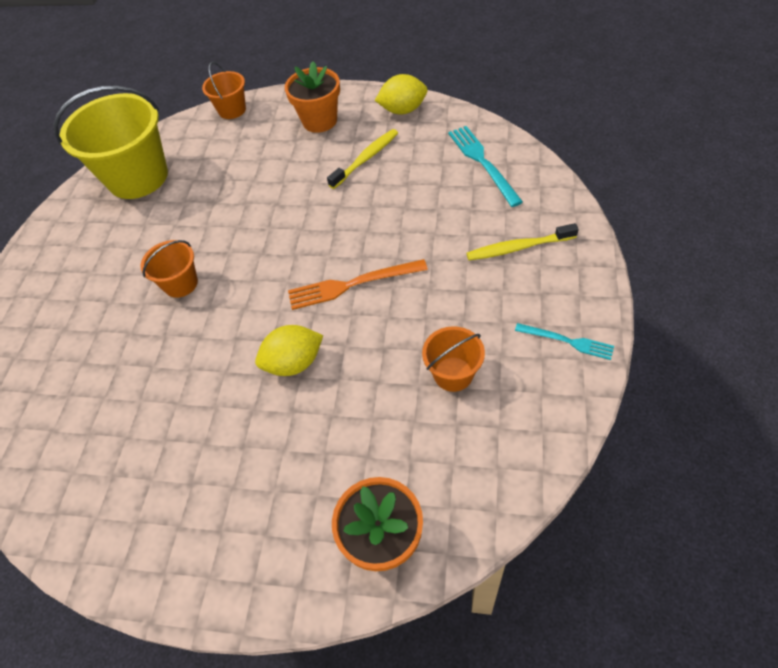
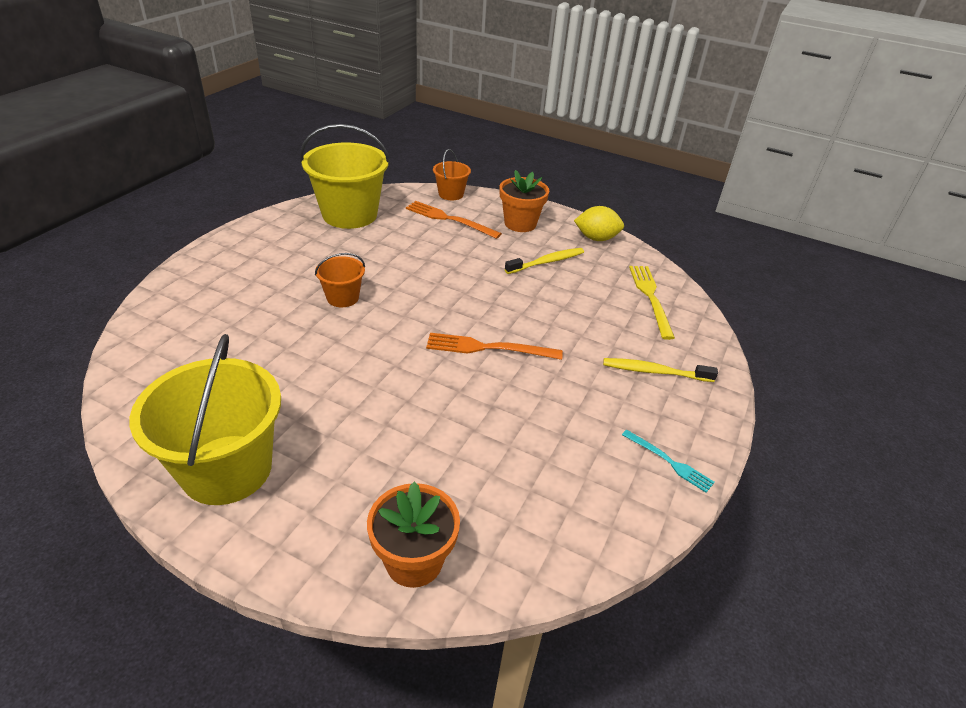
camera: 10 degrees right, 15 degrees down
yellow lemon [255,325,323,376] -> none
orange bucket [422,326,485,392] -> none
turquoise fork [448,126,523,207] -> yellow fork [629,266,675,340]
none -> yellow bucket [129,334,281,505]
none -> orange fork [406,201,502,239]

